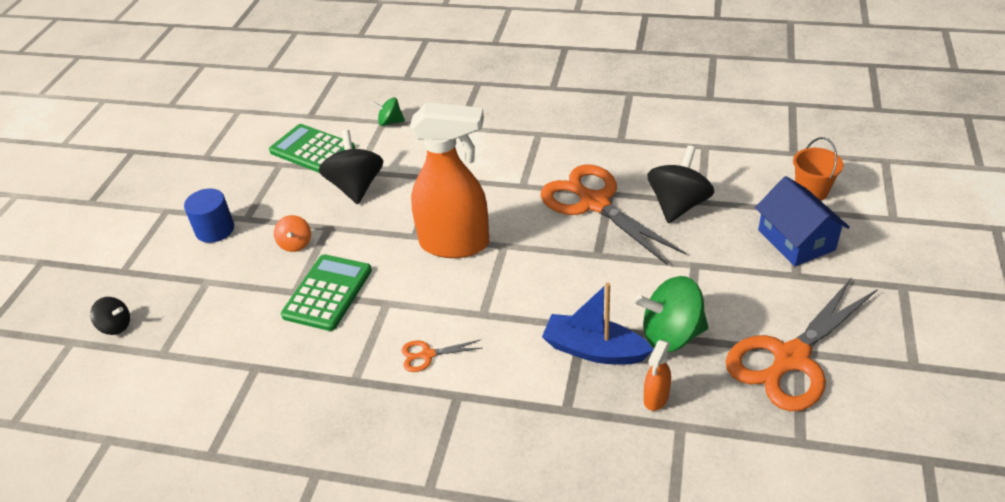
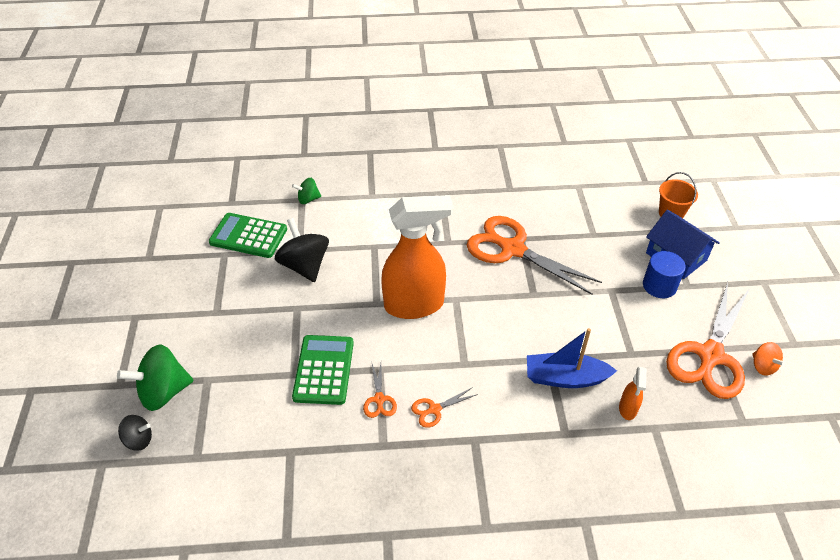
camera: 20 degrees left, 5 degrees up
blue cylinder [184,189,234,243] -> blue cylinder moved to [643,251,686,298]
orange spinning top [274,215,311,252] -> orange spinning top moved to [752,342,785,376]
green spinning top [635,276,708,352] -> green spinning top moved to [117,344,194,411]
black spinning top [647,145,714,223] -> none
none -> orange scissors [363,364,397,418]

